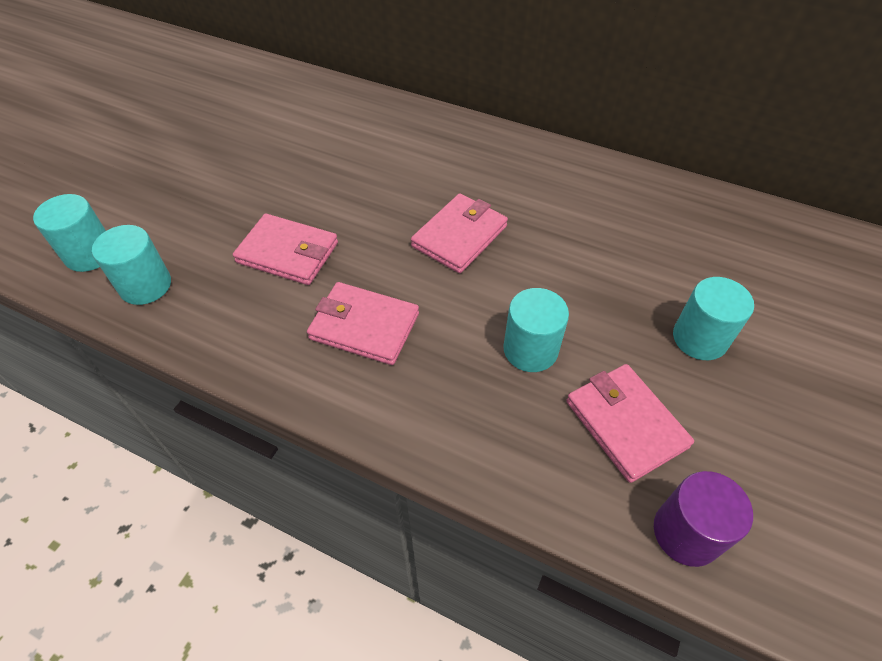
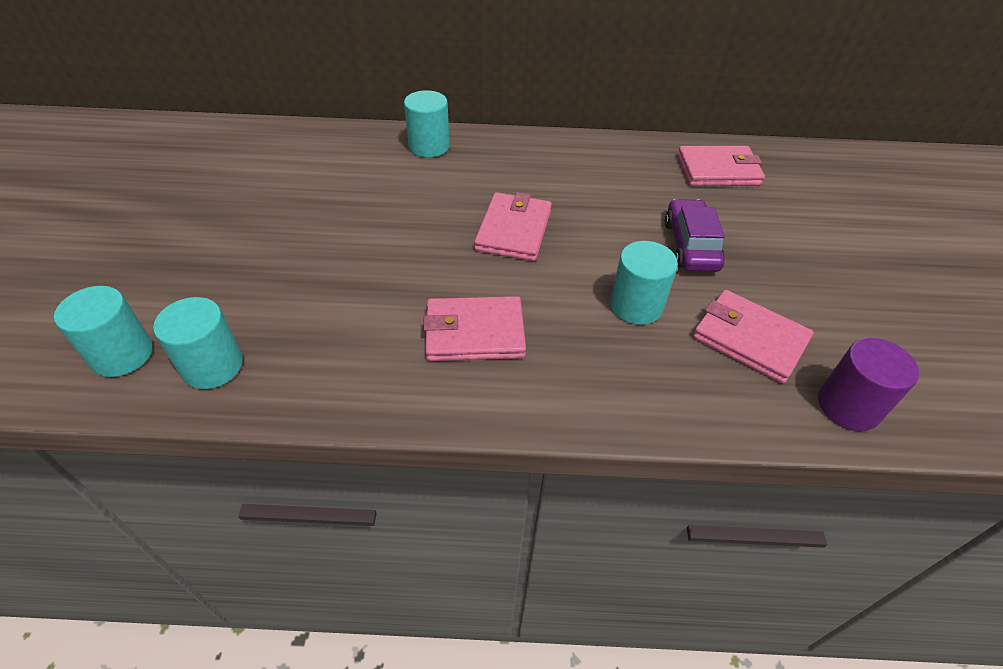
camera: 25 degrees left, 5 degrees down
pink wallet [233,214,338,285] -> pink wallet moved to [677,146,765,186]
turquoise cylinder [673,277,754,360] -> turquoise cylinder moved to [404,90,450,157]
none -> purple car [665,199,725,272]

